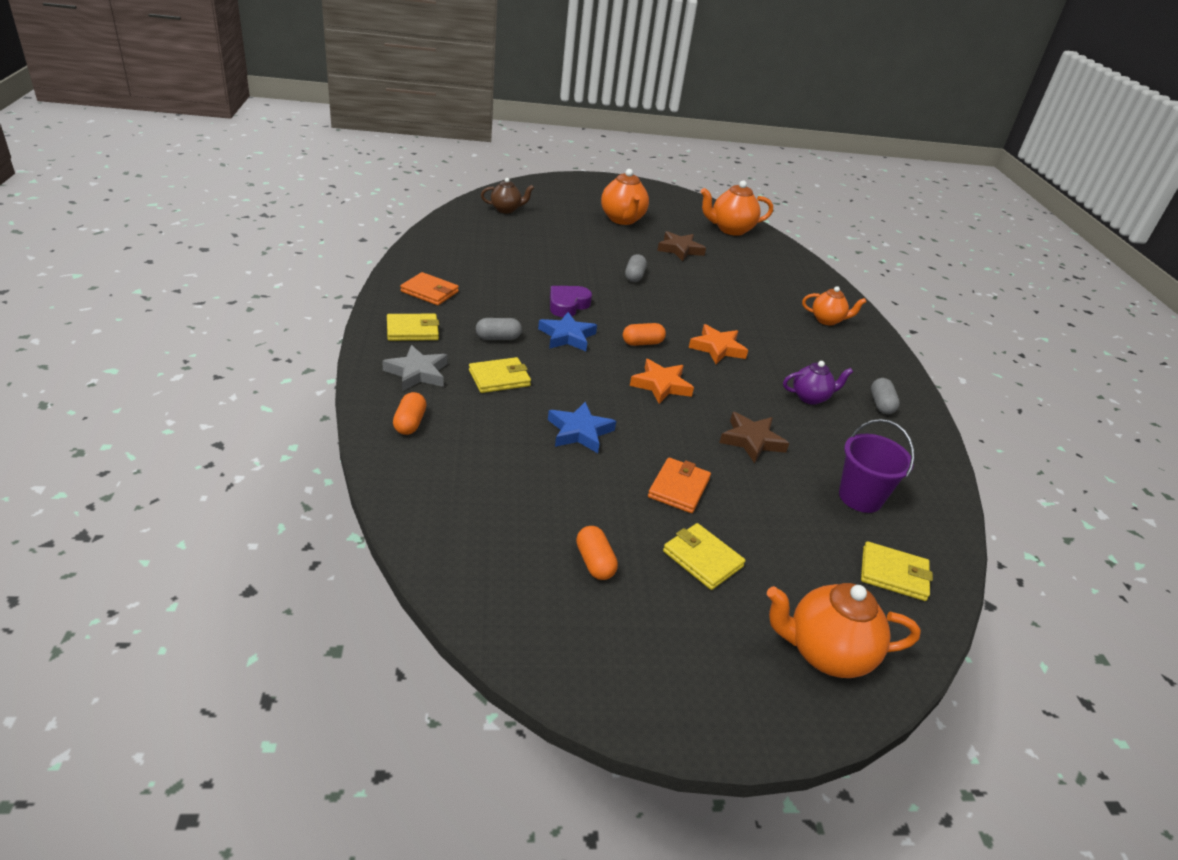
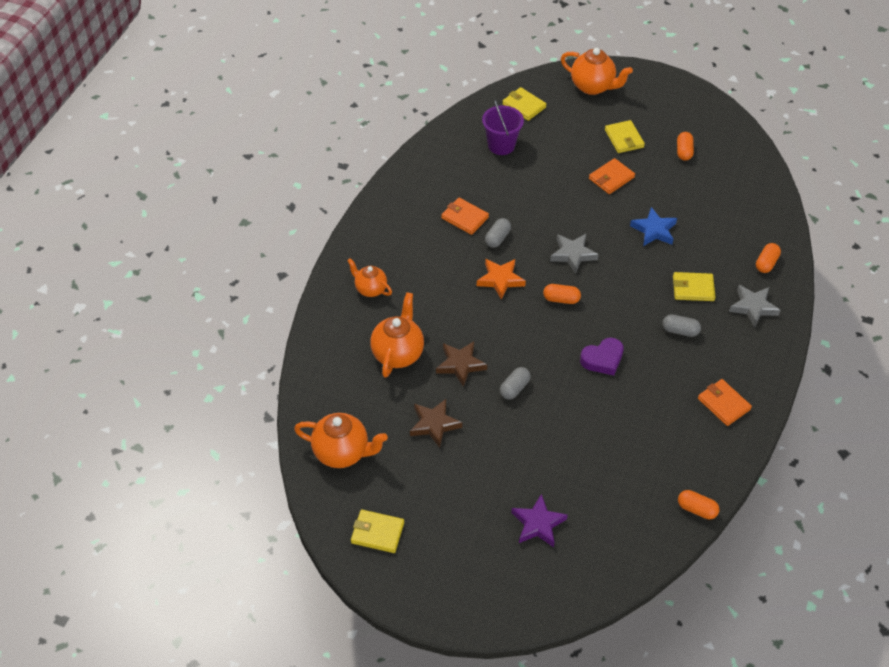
camera: 150 degrees left, 15 degrees up
yellow wallet [387,314,439,341] -> yellow wallet moved to [351,510,404,553]
brown teapot [481,178,534,214] -> none
blue star [538,312,597,351] -> none
orange teapot [601,169,649,225] -> orange teapot moved to [370,292,424,378]
orange star [630,359,694,404] -> grey star [550,234,599,274]
brown star [719,412,789,463] -> brown star moved to [436,342,487,387]
purple teapot [783,361,853,405] -> orange wallet [441,197,489,235]
grey capsule [871,378,900,414] -> grey capsule moved to [485,218,511,248]
none -> purple star [511,494,568,547]
none -> orange capsule [678,490,719,519]

